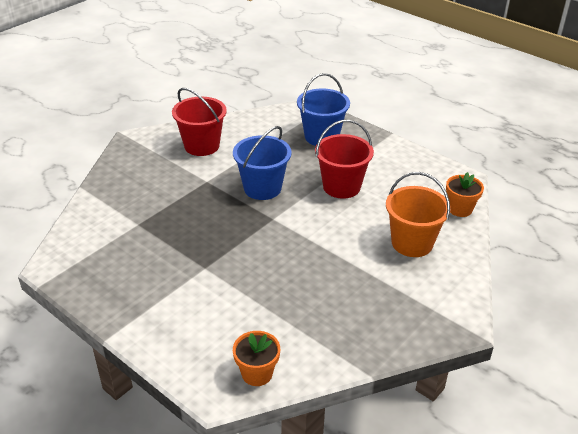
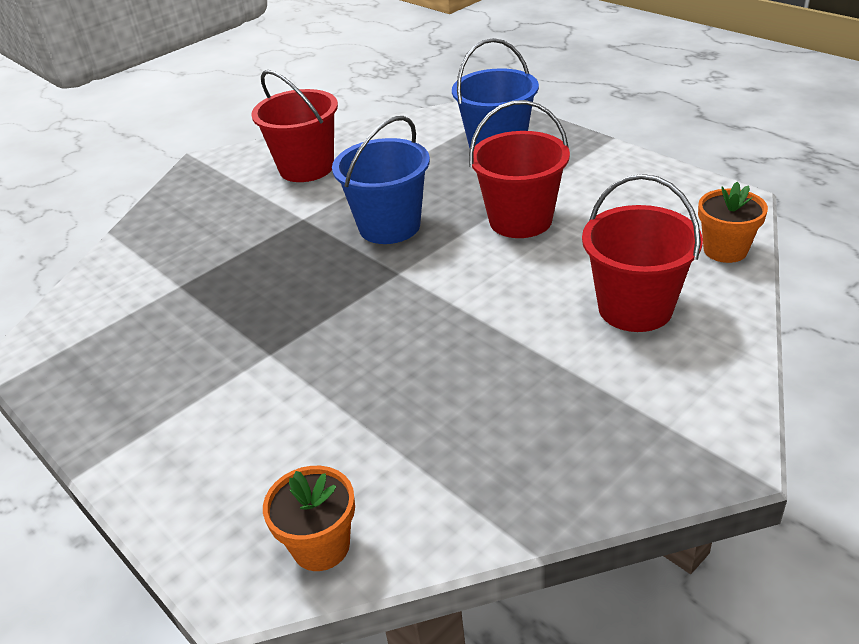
camera: 10 degrees right, 0 degrees up
orange bucket [386,172,451,257] -> red bucket [582,174,703,332]

